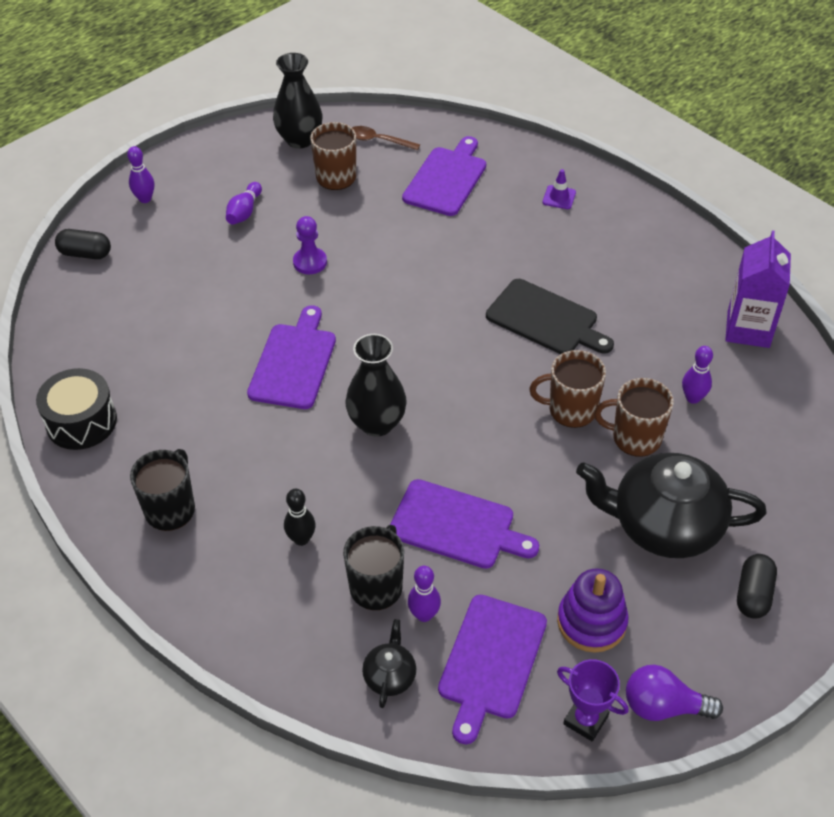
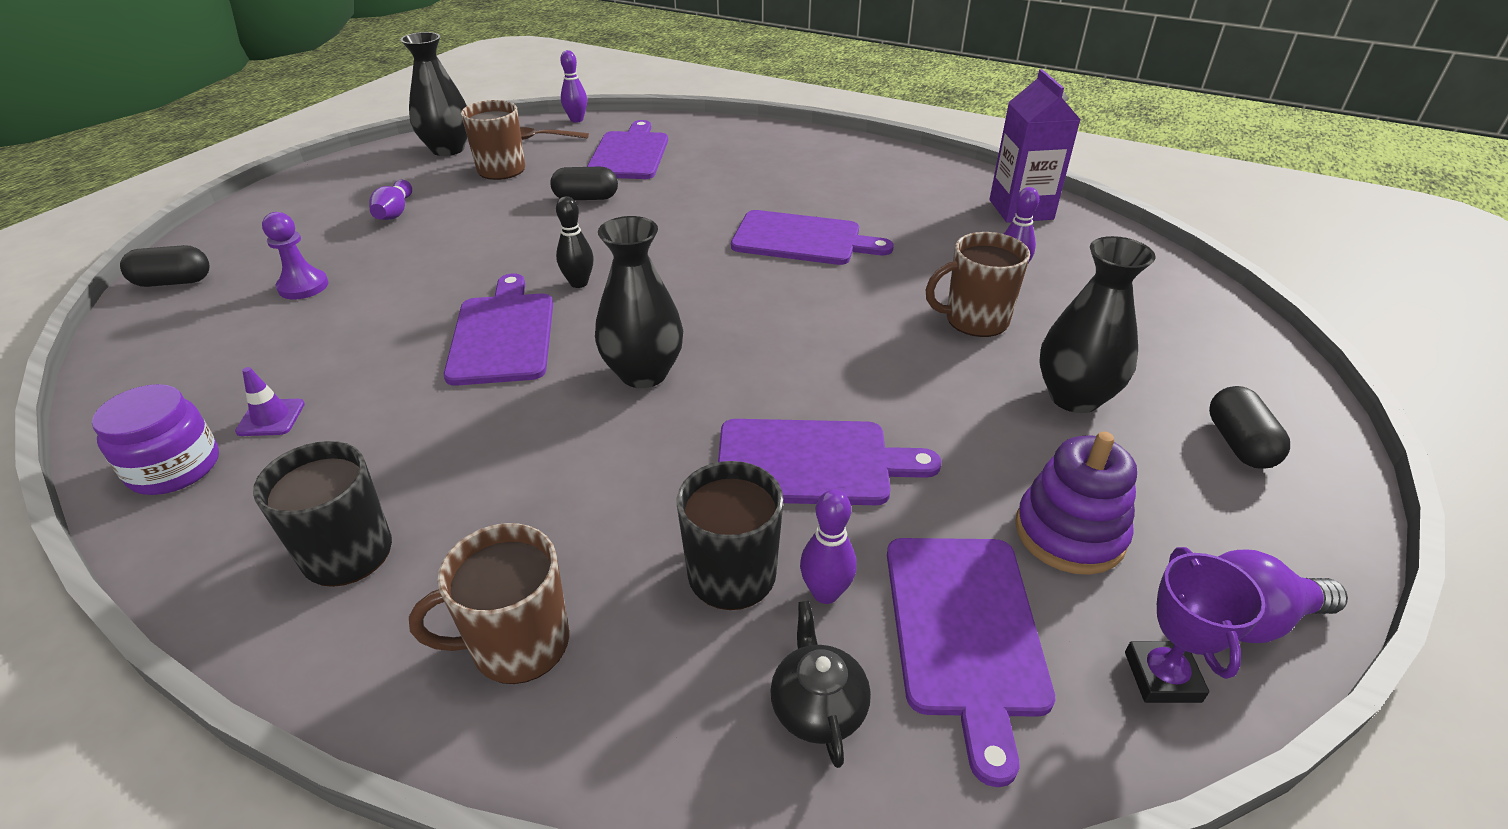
camera: 20 degrees left, 10 degrees down
black drum [36,368,117,450] -> purple jar [92,384,219,495]
purple bowling pin [127,146,154,203] -> purple bowling pin moved to [560,50,587,123]
black bowling pin [284,489,316,546] -> black bowling pin moved to [556,196,594,288]
purple pawn [293,216,327,274] -> purple pawn moved to [262,212,329,299]
black cutting board [486,279,614,354] -> purple cutting board [731,210,894,265]
brown mug [529,350,606,428] -> brown mug moved to [409,523,569,684]
purple traffic cone [543,169,576,209] -> purple traffic cone moved to [235,367,305,436]
purple trophy [557,659,629,741] -> purple trophy turned 75 degrees clockwise [1125,547,1265,703]
black teapot [576,453,767,558] -> black vase [1039,236,1156,413]
none -> black capsule [550,167,618,200]

